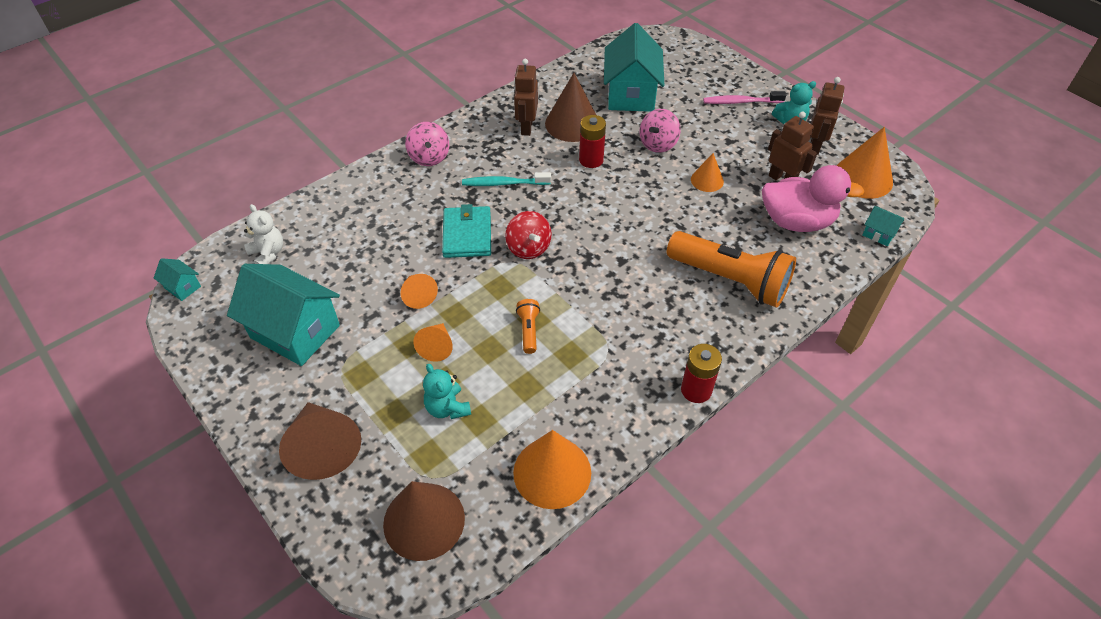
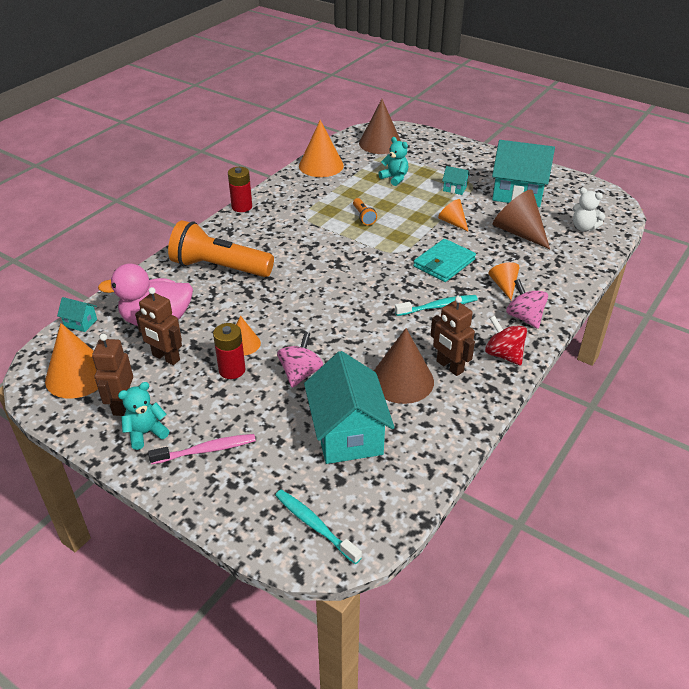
camera: 165 degrees right, 10 degrees down
turquoise house [154,258,201,301] -> turquoise house moved to [442,166,470,195]
brown cone [279,402,361,480] -> brown cone moved to [493,189,550,249]
orange cone [413,323,453,362] -> orange cone moved to [489,262,520,300]
turquoise wallet [442,204,491,258] -> turquoise wallet turned 60 degrees clockwise [413,239,476,282]
red spinning top [505,211,552,259] -> red spinning top moved to [485,316,527,366]
brown robot [514,59,538,136] -> brown robot turned 150 degrees clockwise [430,296,475,376]
red battery [579,115,606,168] -> red battery moved to [213,323,246,379]
none -> turquoise toothbrush [275,489,362,564]

